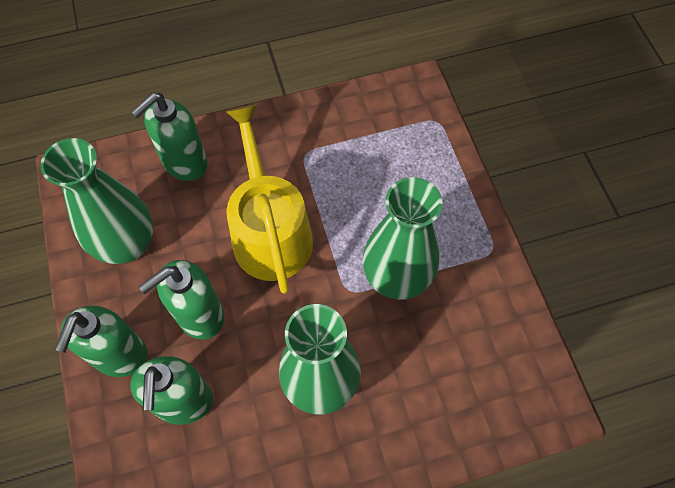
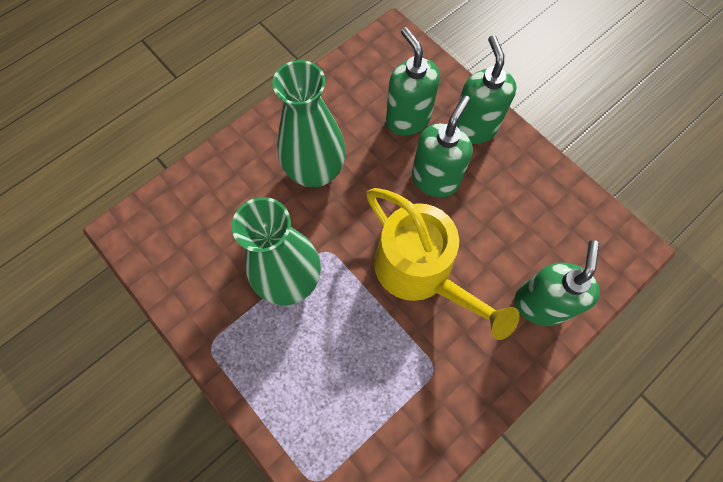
camera: 155 degrees right, 5 degrees up
green vase [40,138,153,264] -> none

